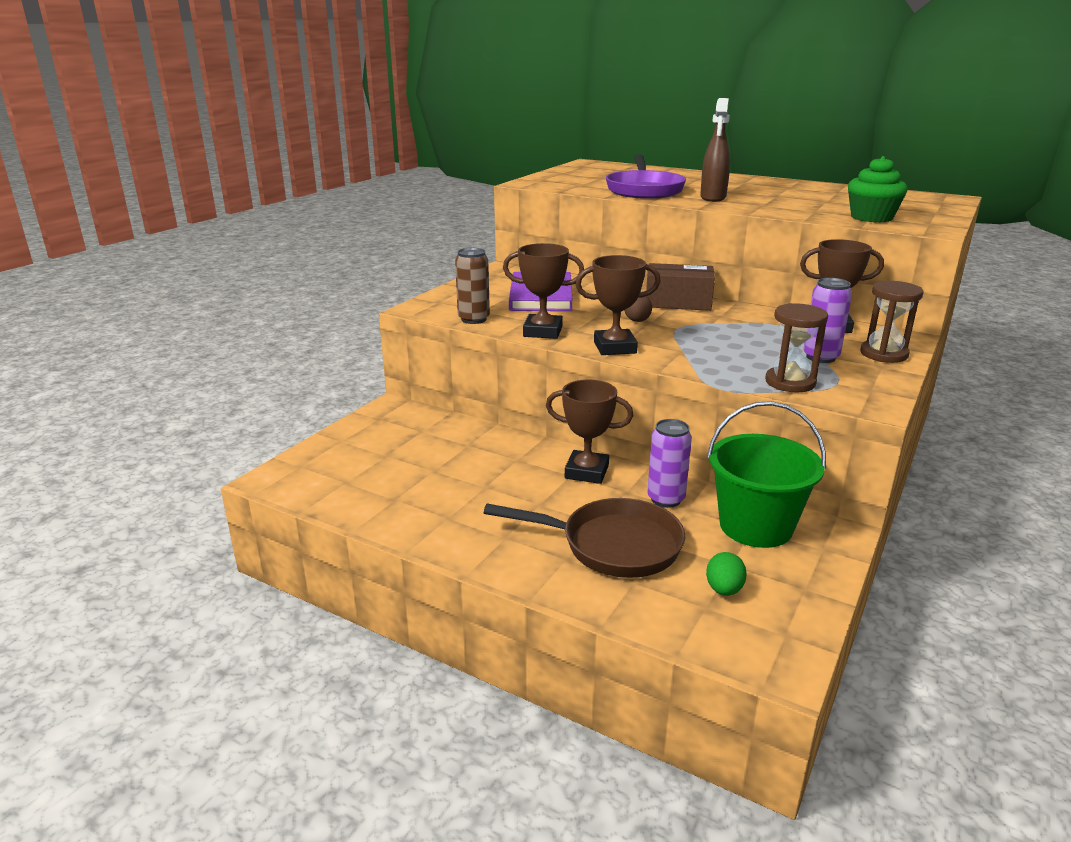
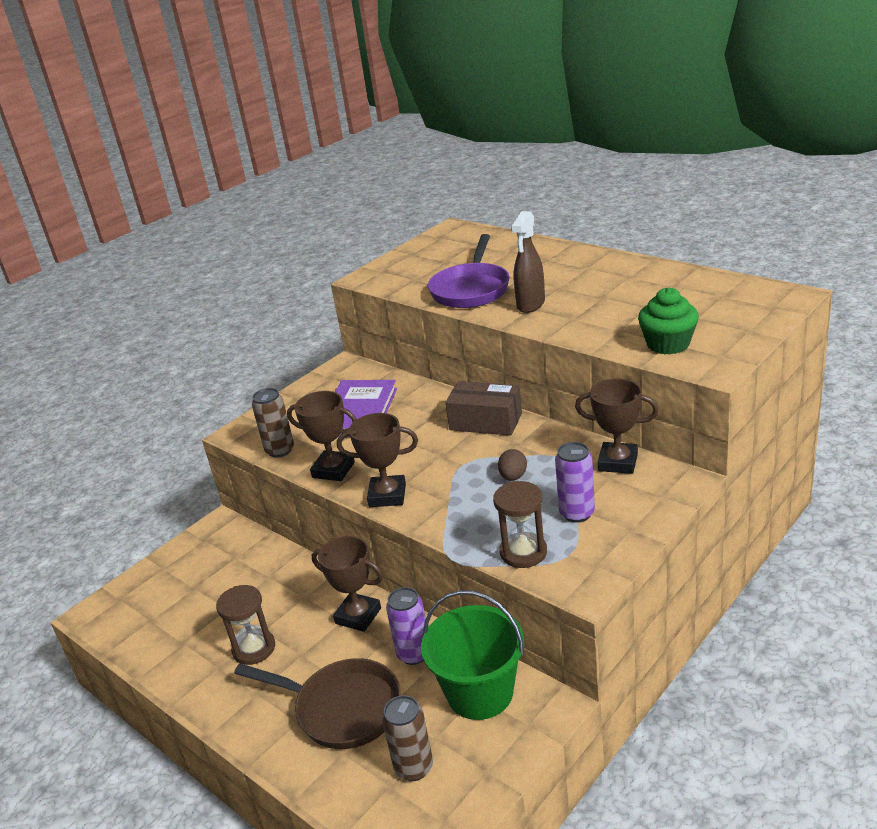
camera: 15 degrees right, 5 degrees up
brown egg [624,296,652,322] -> brown egg moved to [498,449,527,481]
green egg [706,552,747,596] -> brown can [382,695,433,781]
brown hourglass [860,281,923,363] -> brown hourglass moved to [216,585,275,665]

